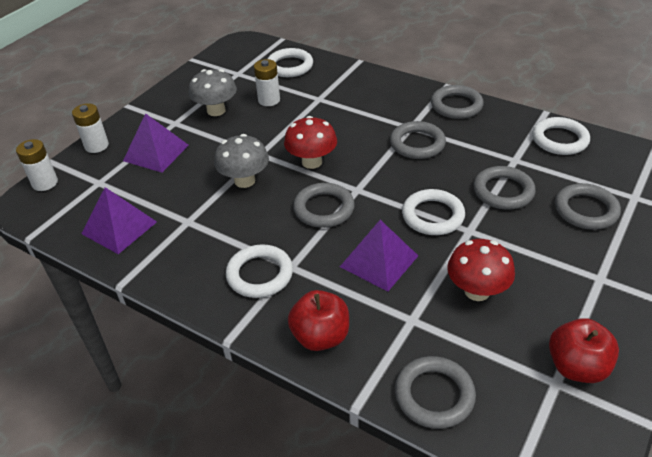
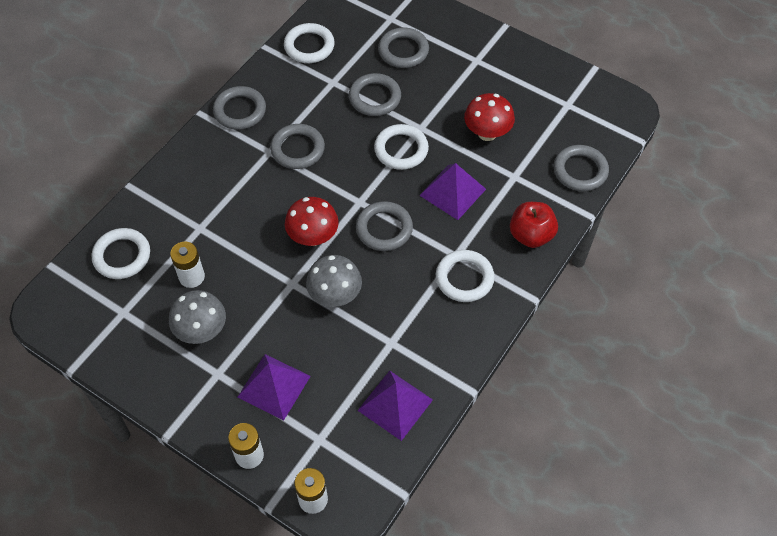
camera: 90 degrees left, 15 degrees up
red apple [549,318,619,383] -> none

